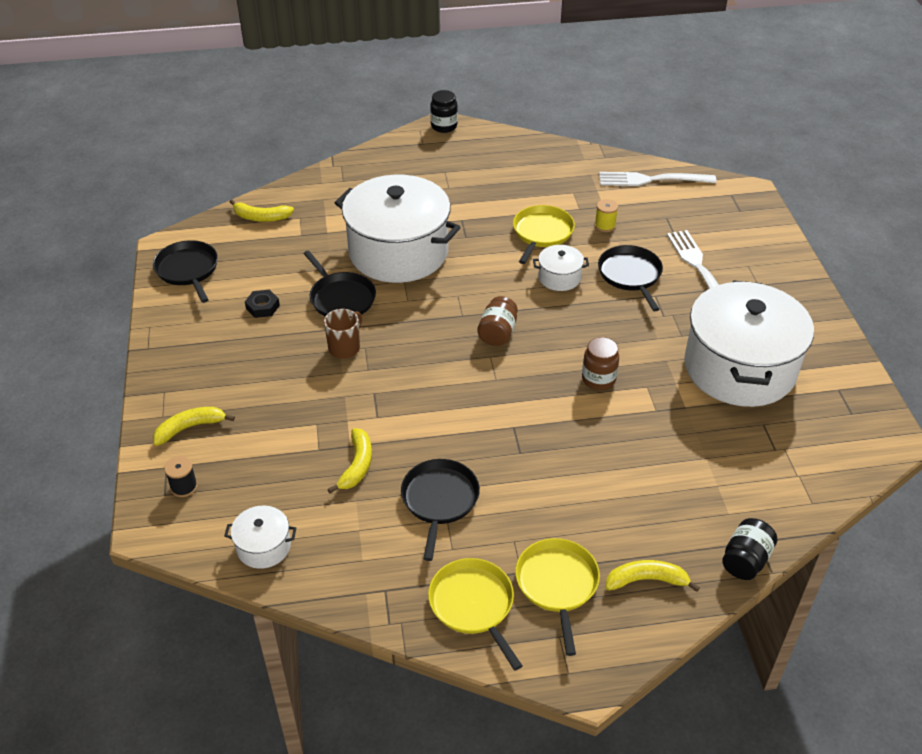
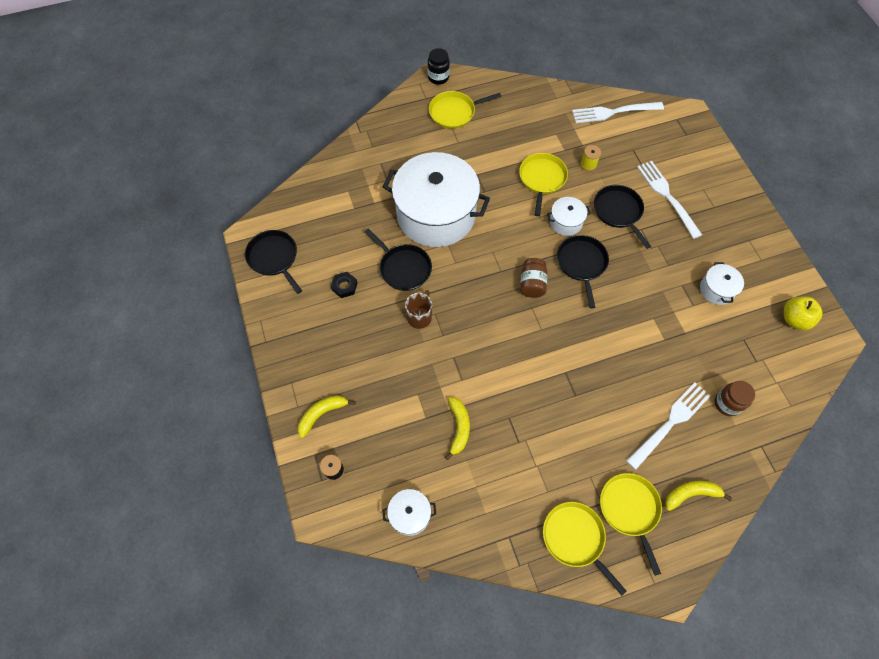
camera: 10 degrees left, 20 degrees up
yellow banana [230,200,294,222] -> none
black pan [401,459,480,561] -> black pan moved to [557,235,609,308]
brown jar [582,337,619,390] -> brown jar moved to [714,381,755,416]
white pot [684,280,814,407] -> white pot [700,262,744,305], size x0.42
black jar [722,518,777,580] -> none
none -> yellow pan [429,91,501,129]
none -> white fork [626,382,711,470]
none -> yellow apple [784,296,823,330]

